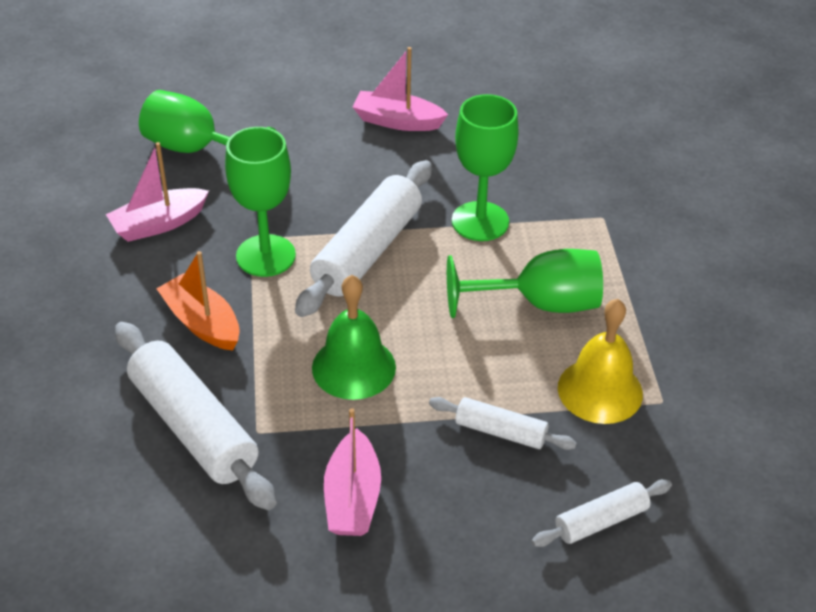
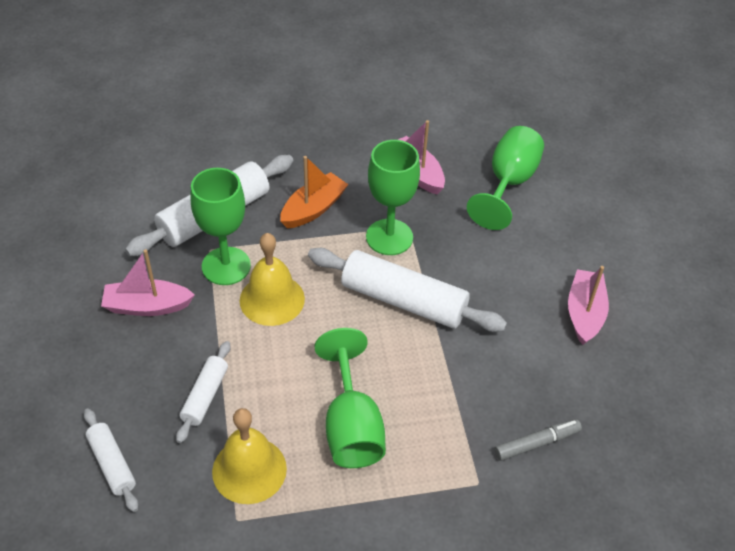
camera: 85 degrees right, 5 degrees up
green bell [312,275,396,400] -> yellow bell [240,233,305,326]
green goblet [452,94,519,241] -> green goblet moved to [190,168,251,285]
none -> grey marker [494,419,582,461]

